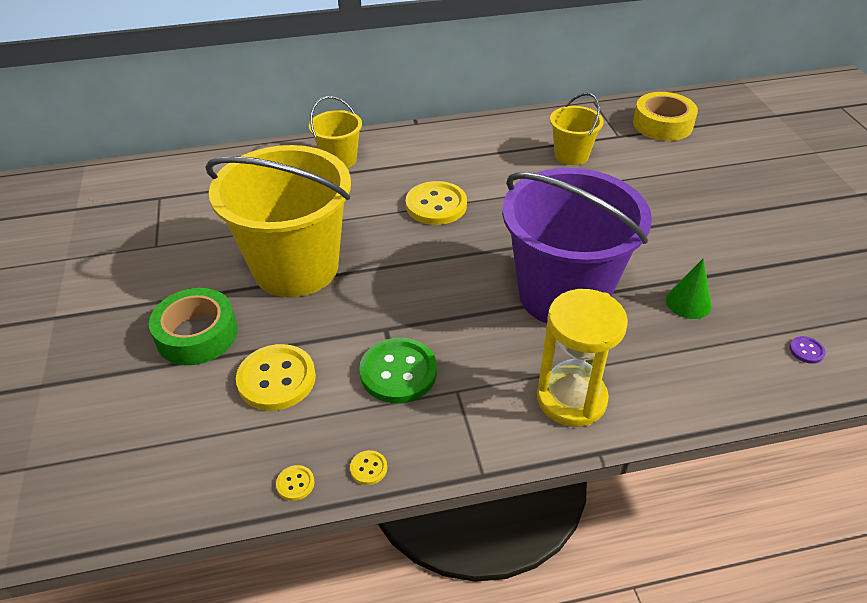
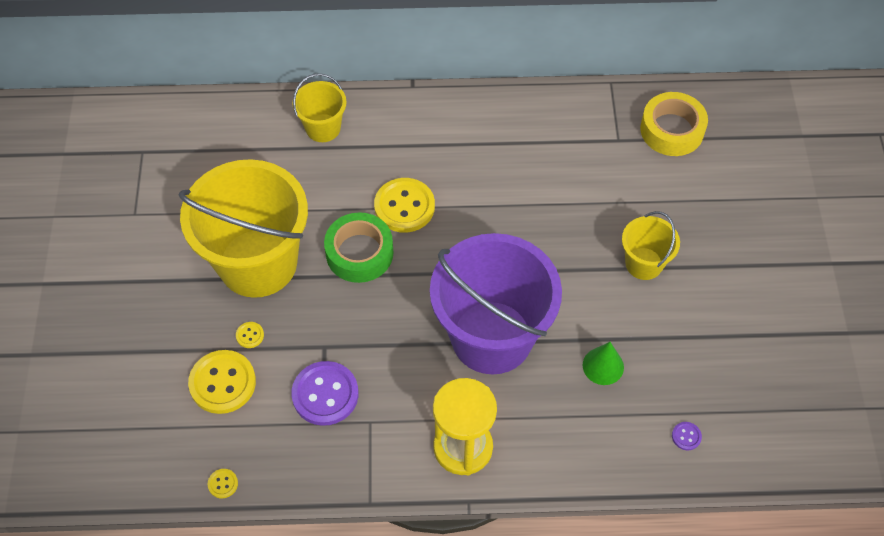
camera: 10 degrees right, 15 degrees up
green tape [149,288,238,365] -> green tape moved to [324,212,393,283]
yellow button [350,450,387,485] -> yellow button moved to [236,322,264,348]
green button [359,338,437,403] -> purple button [291,361,359,426]
yellow bucket [550,93,604,165] -> yellow bucket moved to [622,211,680,280]

